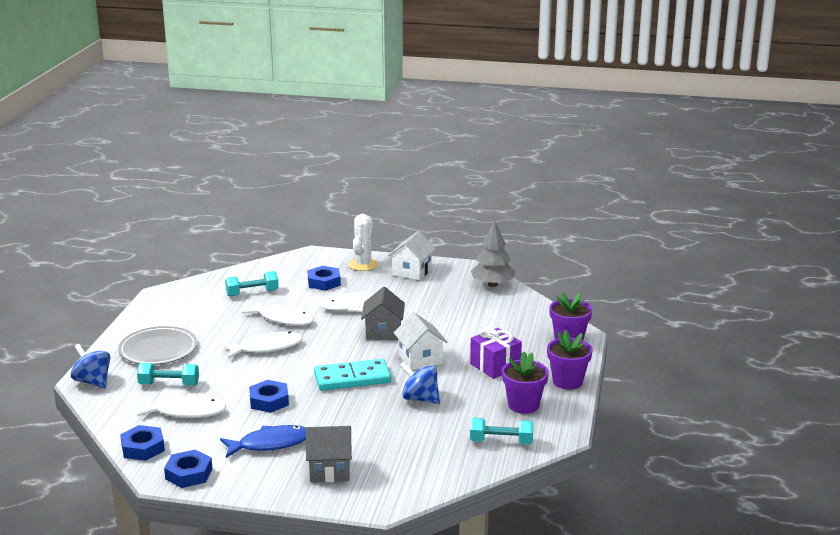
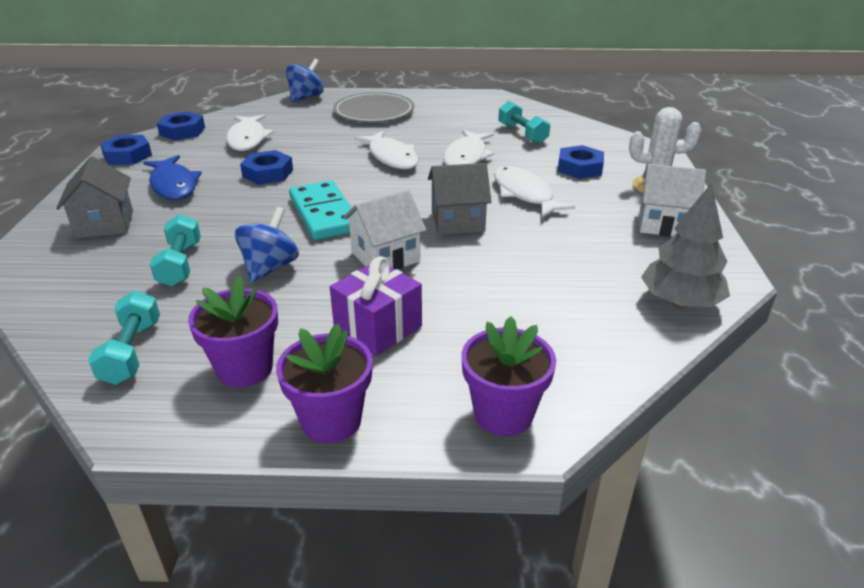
camera: 80 degrees right, 10 degrees up
turquoise dumbbell [137,363,199,386] -> turquoise dumbbell moved to [150,214,201,287]

